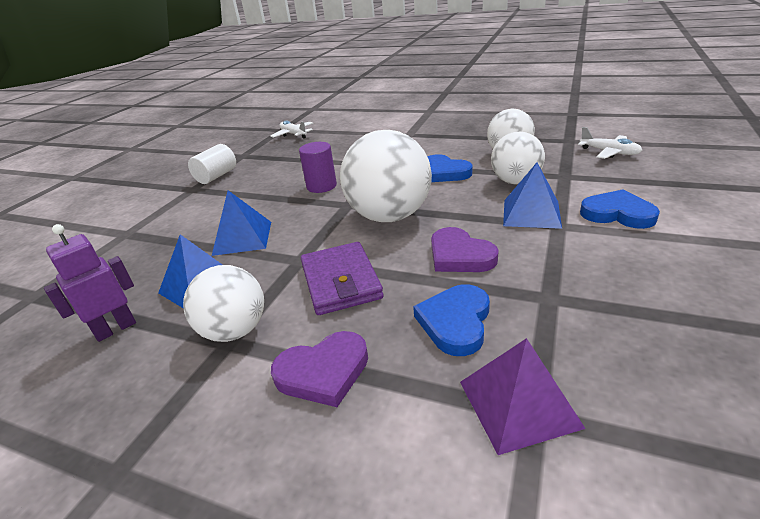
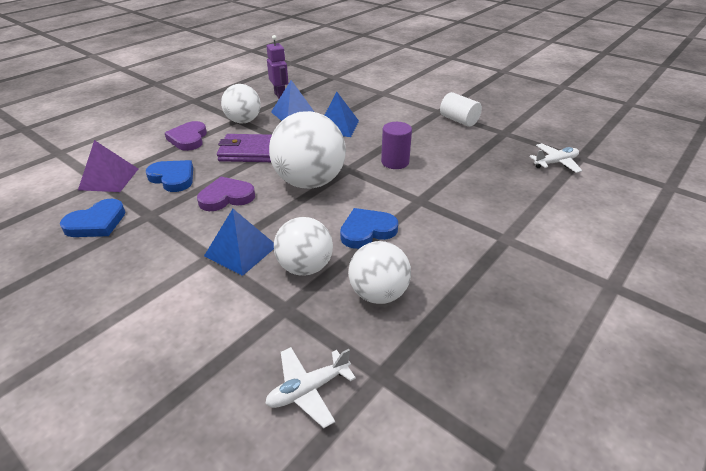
camera: 105 degrees right, 5 degrees up
blue heart [580,189,660,229] -> blue heart moved to [60,199,125,237]

